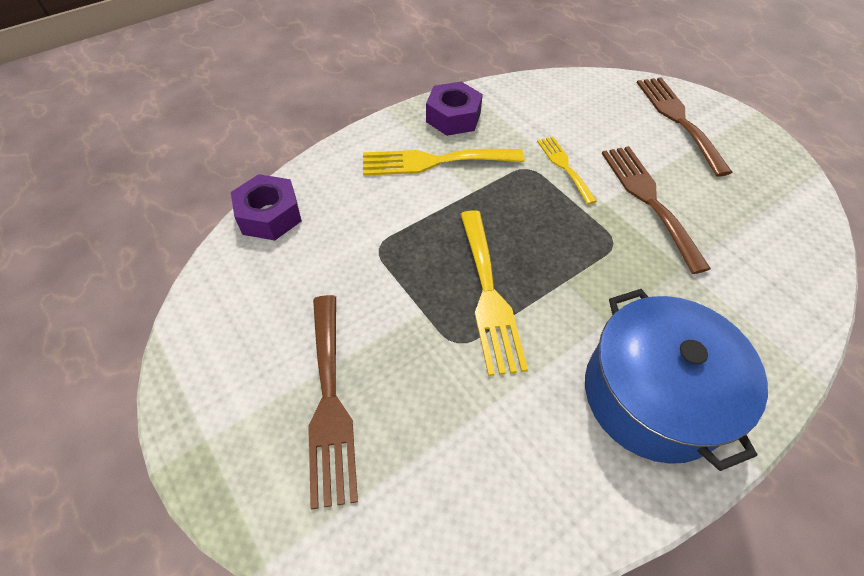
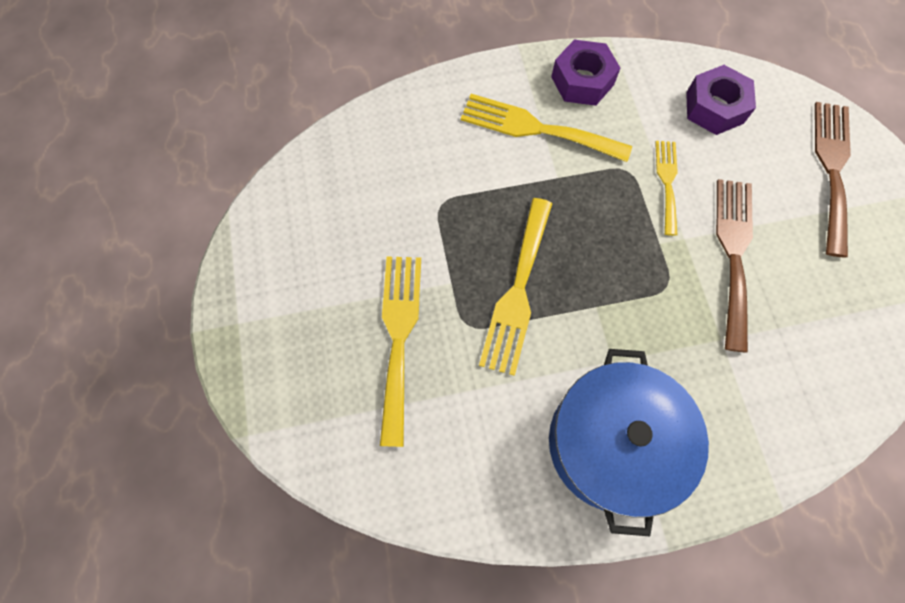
camera: 25 degrees right, 15 degrees up
purple nut [231,174,302,240] -> purple nut moved to [686,65,756,135]
brown fork [308,295,358,510] -> none
none -> yellow fork [380,257,421,447]

